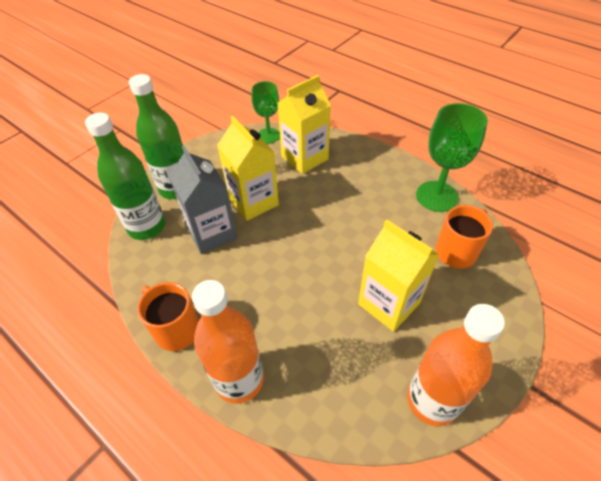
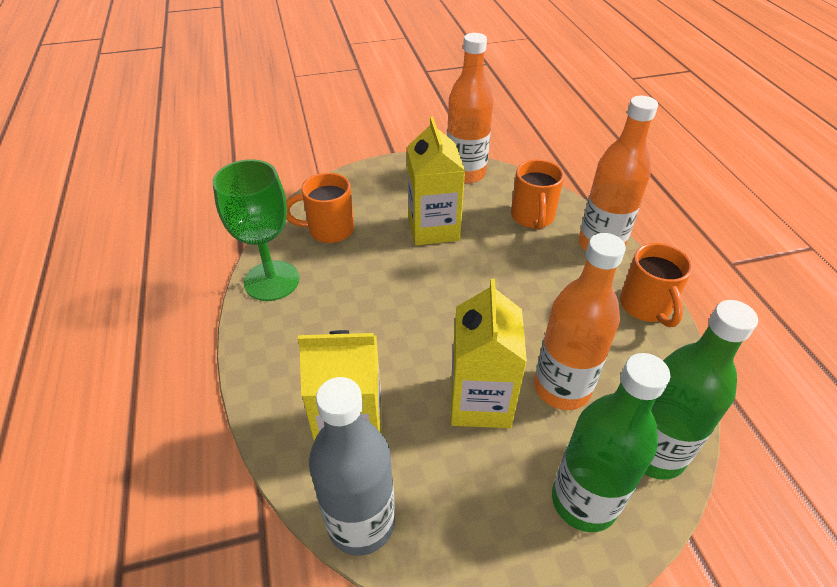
camera: 145 degrees left, 5 degrees down
grey carton [169,146,238,254] -> orange bottle [534,233,626,410]
green goblet [251,81,280,144] -> grey bottle [309,377,395,556]
none -> orange mug [511,159,564,230]

